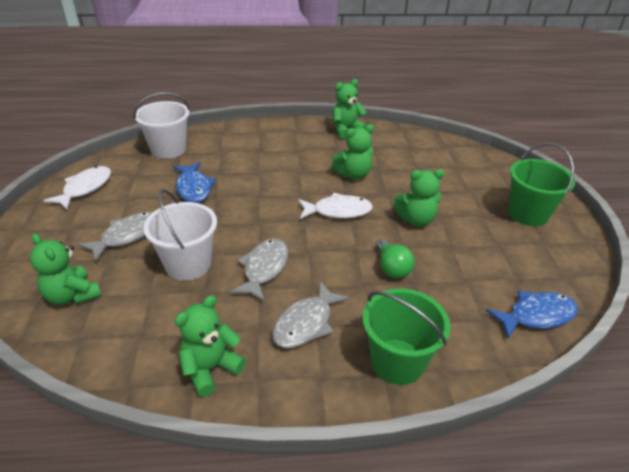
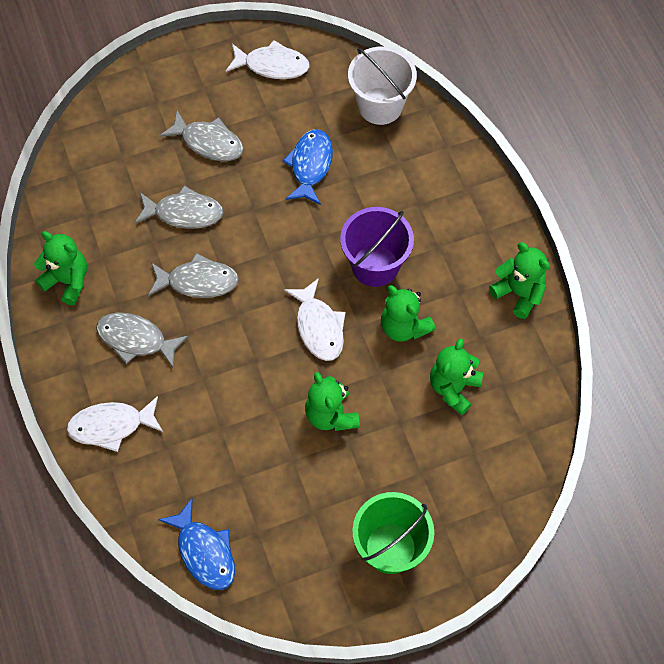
camera: 75 degrees right, 25 degrees up
green teddy bear [30,233,102,305] -> green teddy bear moved to [430,338,483,415]
white bucket [143,189,217,281] -> grey fish [135,185,224,229]
blue fish [173,162,216,203] -> blue fish turned 135 degrees clockwise [283,129,333,205]
green bucket [363,289,450,385] -> white fish [67,396,163,452]
green light bulb [376,239,415,278] -> none
none -> purple bucket [340,207,414,287]

